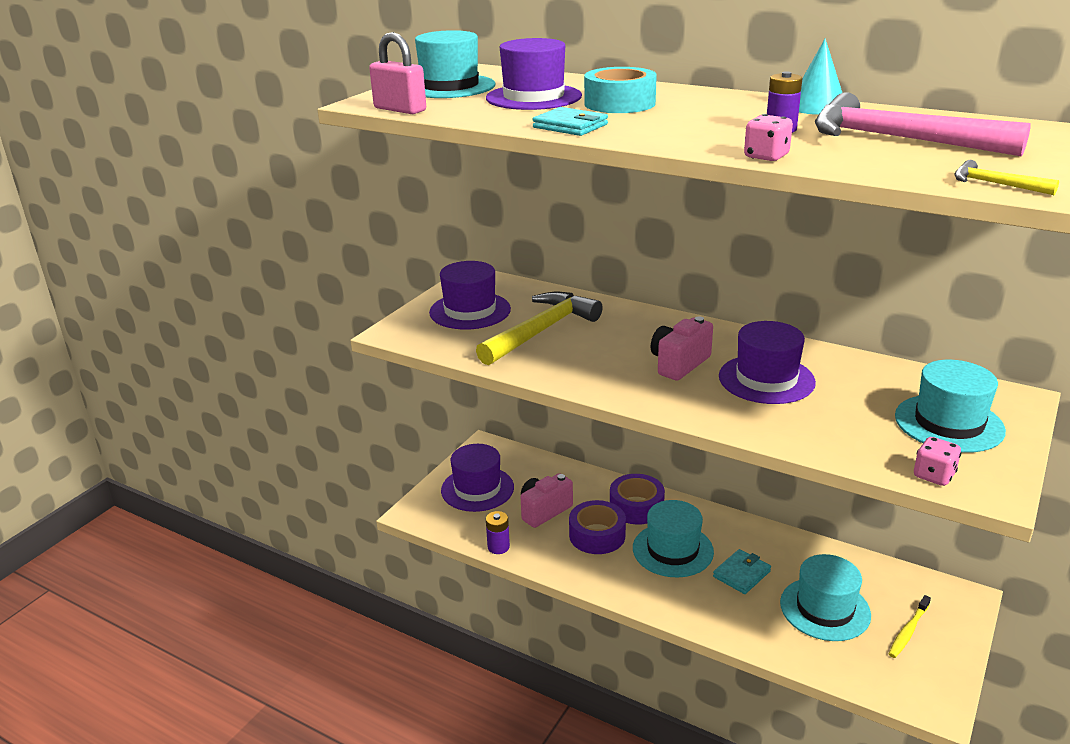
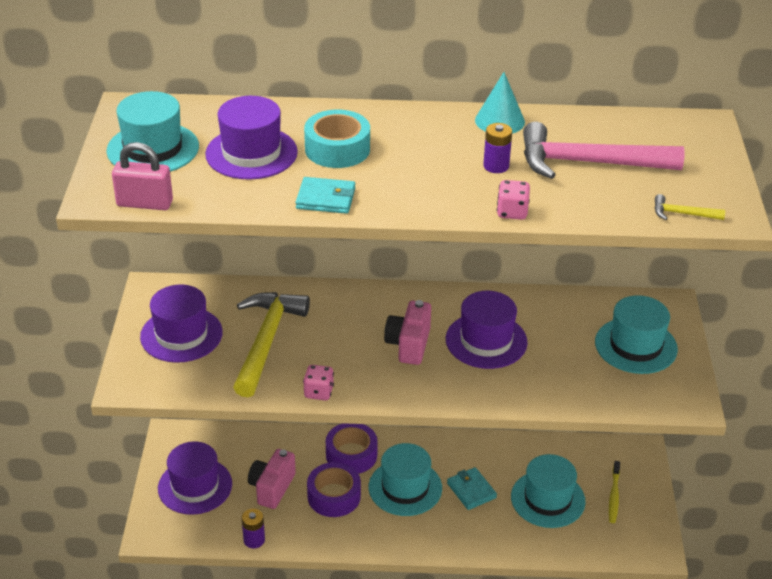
camera: 30 degrees left, 10 degrees up
turquoise wallet [713,549,771,594] -> turquoise wallet turned 45 degrees counterclockwise [447,467,497,510]
pink dice [914,437,961,486] -> pink dice moved to [303,365,334,400]

